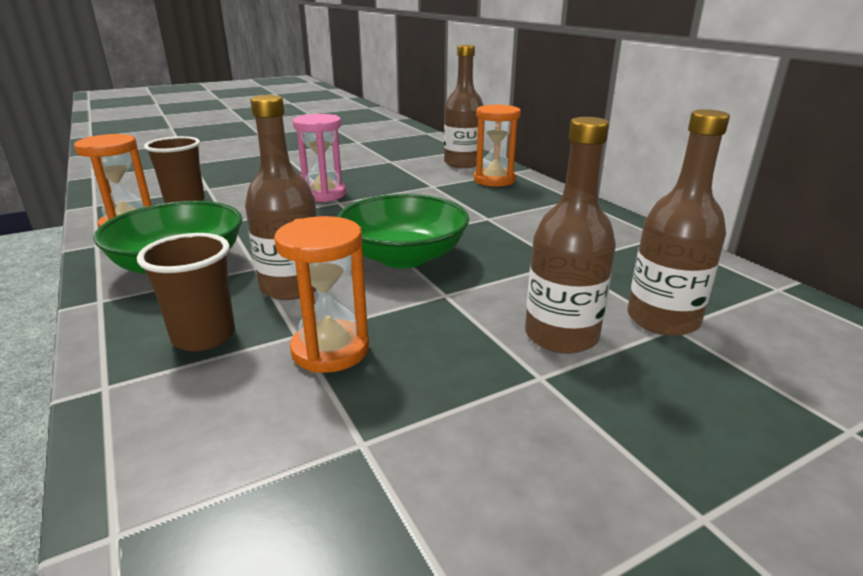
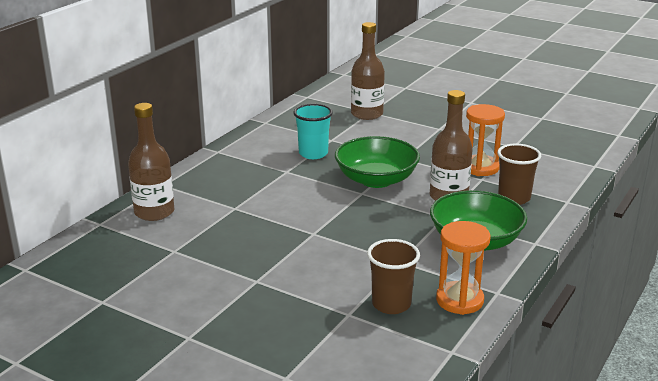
camera: 120 degrees left, 0 degrees up
pink hourglass [293,114,346,202] -> none
orange hourglass [474,104,521,187] -> none
brown bottle [525,117,616,354] -> none
none -> turquoise cup [293,104,333,159]

